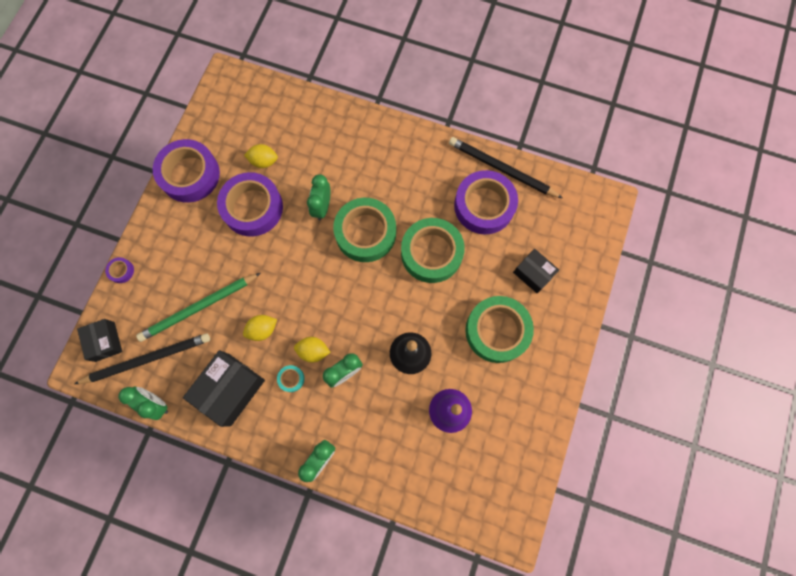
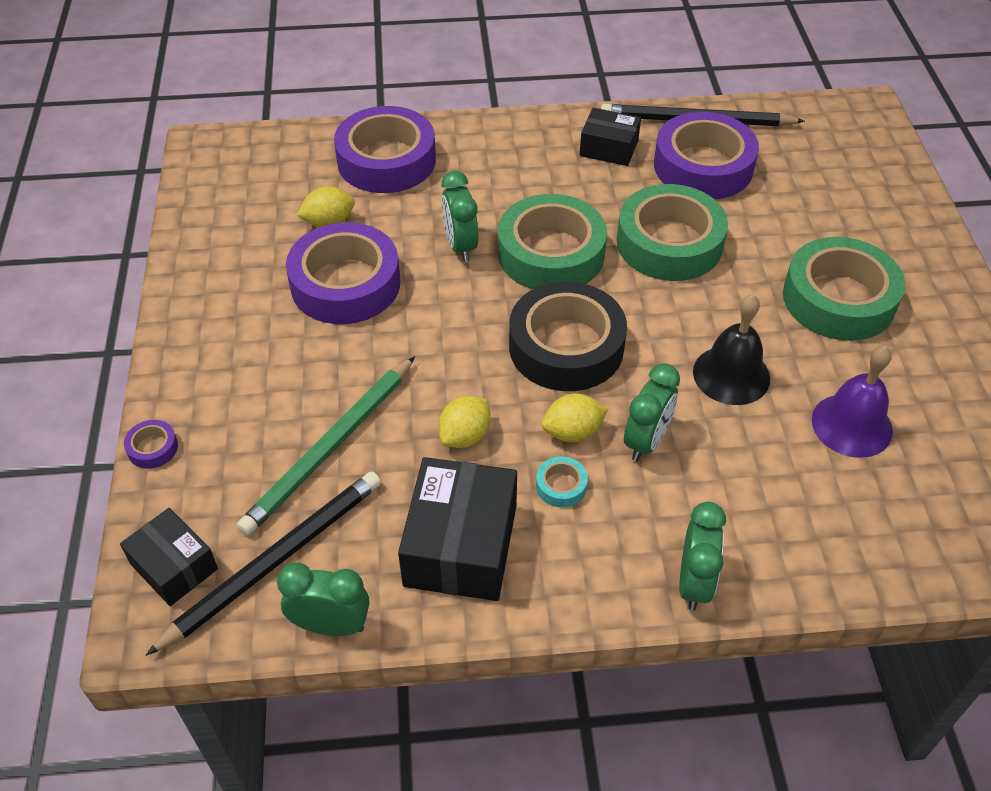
camera: 25 degrees left, 25 degrees down
purple tape [153,139,220,203] -> purple tape moved to [334,106,436,193]
black box [513,249,559,293] -> black box moved to [580,108,641,166]
none -> black tape [509,282,627,391]

